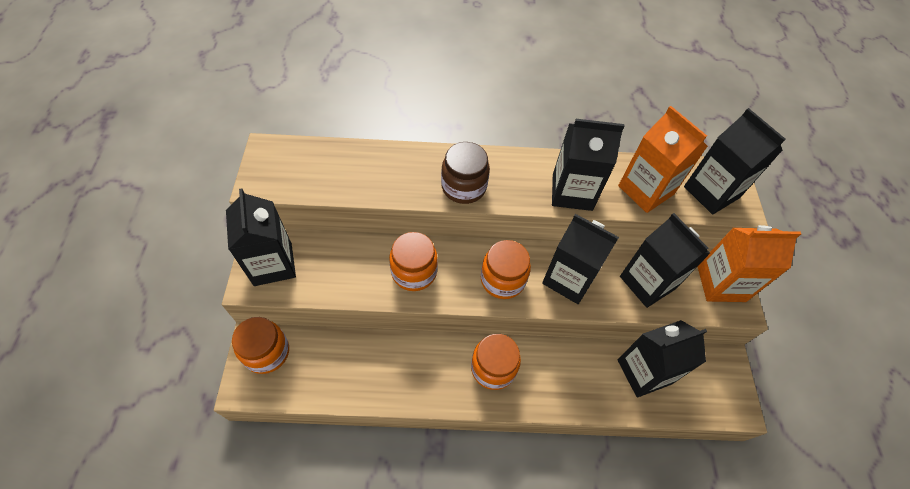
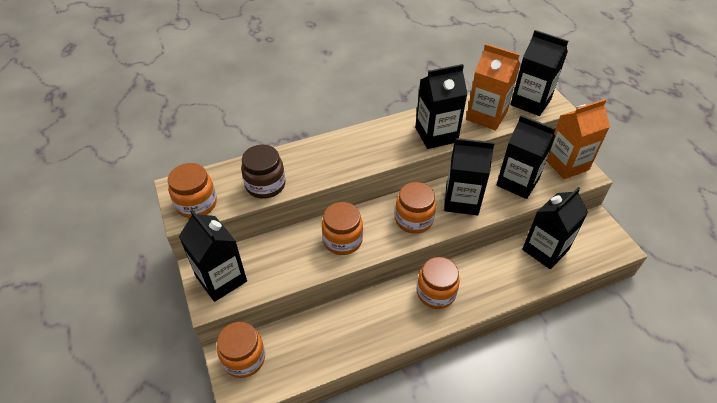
camera: 20 degrees left, 10 degrees down
brown jar [441,142,490,204] -> brown jar moved to [241,145,285,199]
none -> orange jar [168,163,217,218]

